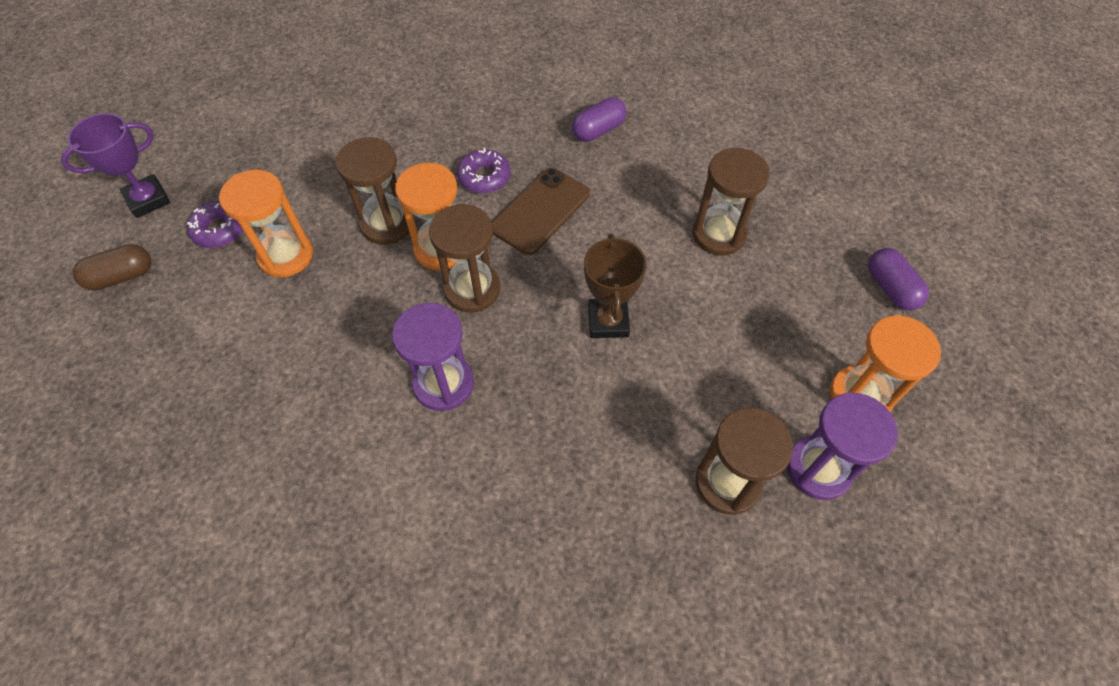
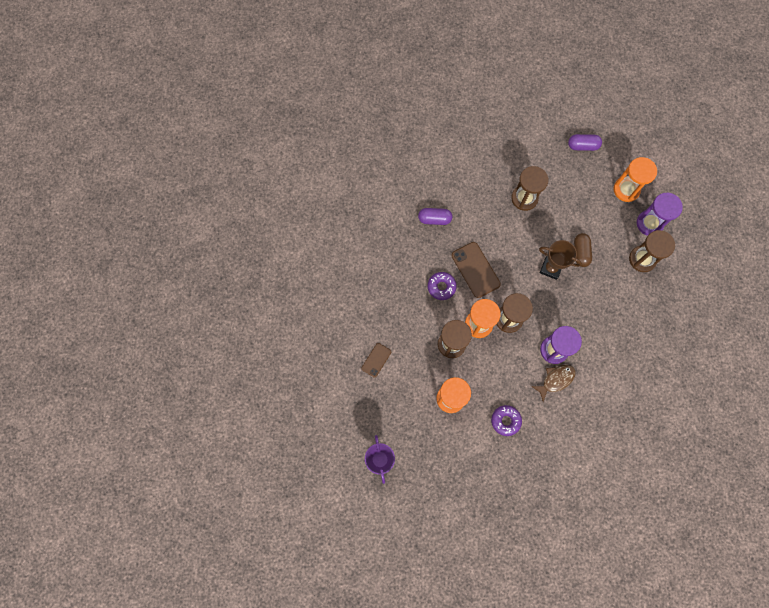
camera: 65 degrees left, 15 degrees up
brown capsule [73,244,151,291] -> brown capsule moved to [574,233,592,267]
purple donut [187,201,243,248] -> purple donut moved to [491,405,522,436]
purple capsule [572,97,627,142] -> purple capsule turned 75 degrees counterclockwise [418,208,452,225]
none -> brown phone [361,343,391,377]
none -> brown fish [531,365,575,402]

